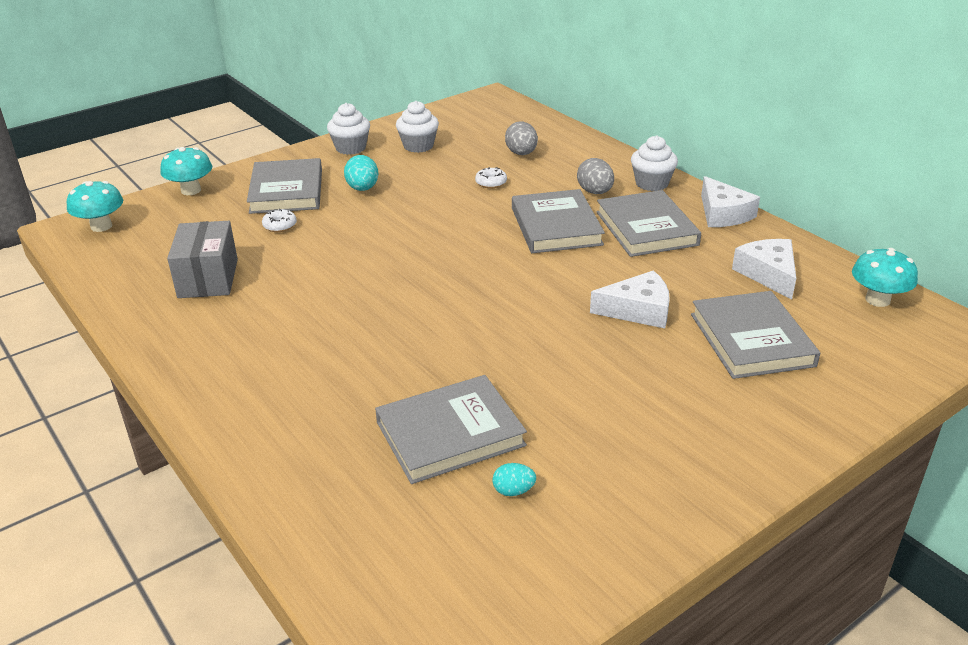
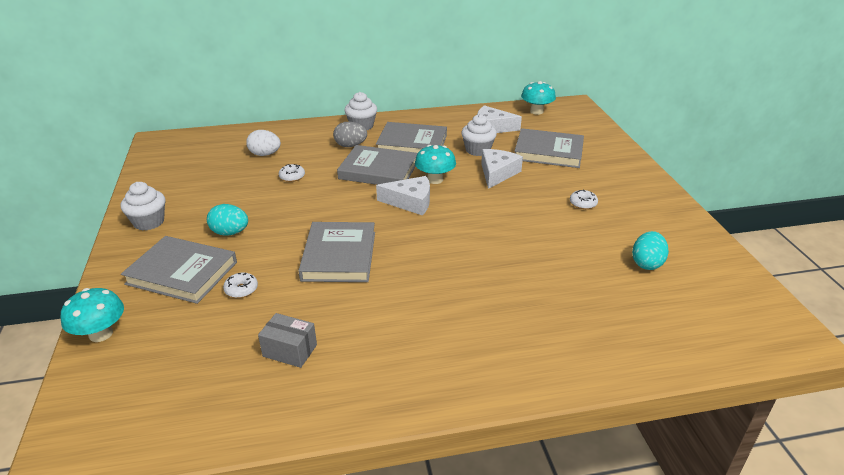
camera: 65 degrees left, 0 degrees up
turquoise mushroom [67,181,123,232] -> turquoise mushroom moved to [415,145,456,184]
grey box [167,221,238,298] -> grey box [258,313,317,368], size x0.65
grey book [375,375,527,484] -> grey book moved to [298,222,375,282]
white cupcake [396,101,439,153] -> white cupcake moved to [461,114,497,156]
turquoise egg [493,463,536,496] -> turquoise egg [632,231,669,270], size x1.62
grey egg [505,121,538,155] -> white egg [246,130,281,156]
white cheese [701,176,760,227] -> white cheese moved to [376,176,430,216]
none -> white donut [570,190,598,209]

